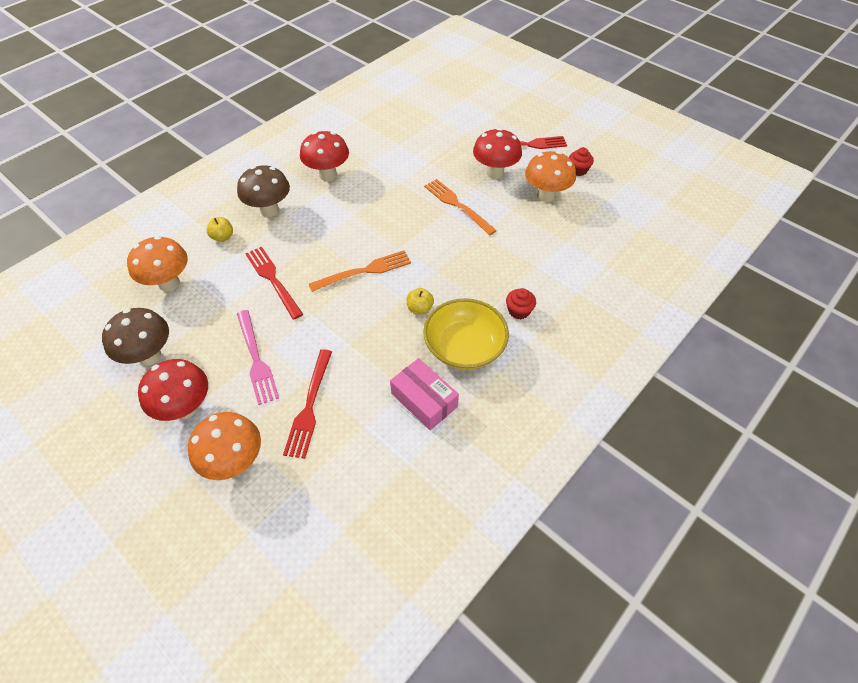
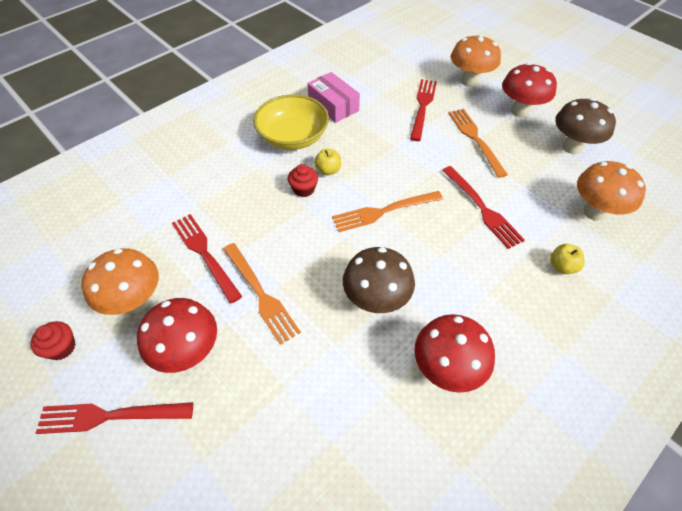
camera: 175 degrees left, 0 degrees up
brown mushroom [237,165,290,217] -> brown mushroom moved to [343,247,415,313]
pink fork [237,310,279,405] -> orange fork [448,109,508,178]
red cupcake [506,288,536,319] -> red cupcake moved to [288,164,318,197]
none -> red fork [172,214,242,304]

